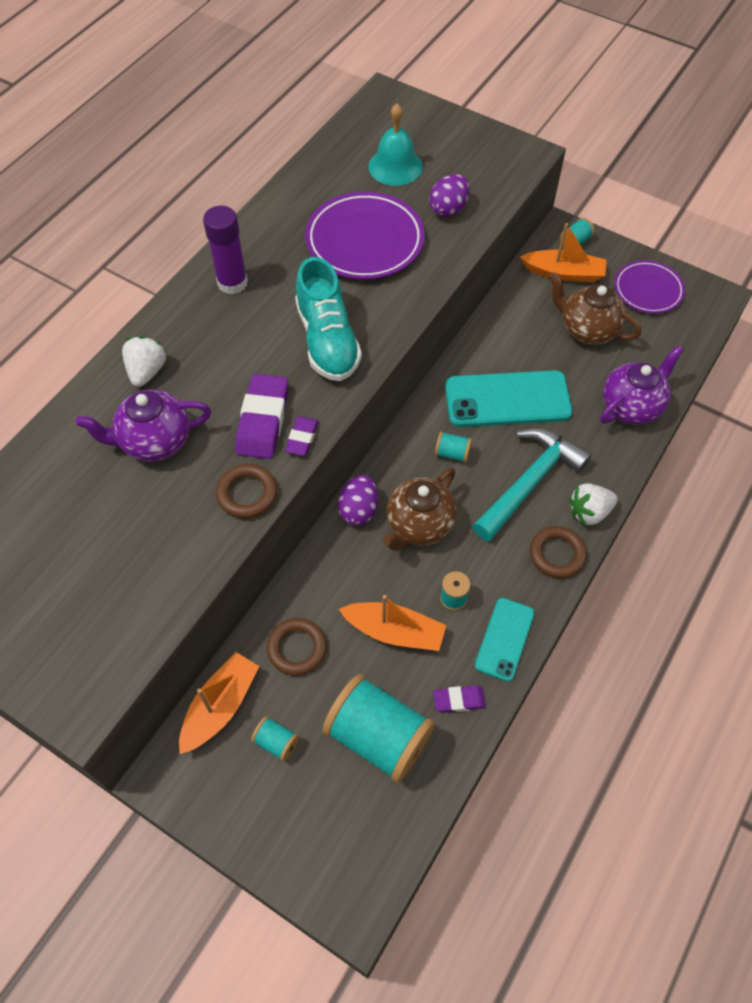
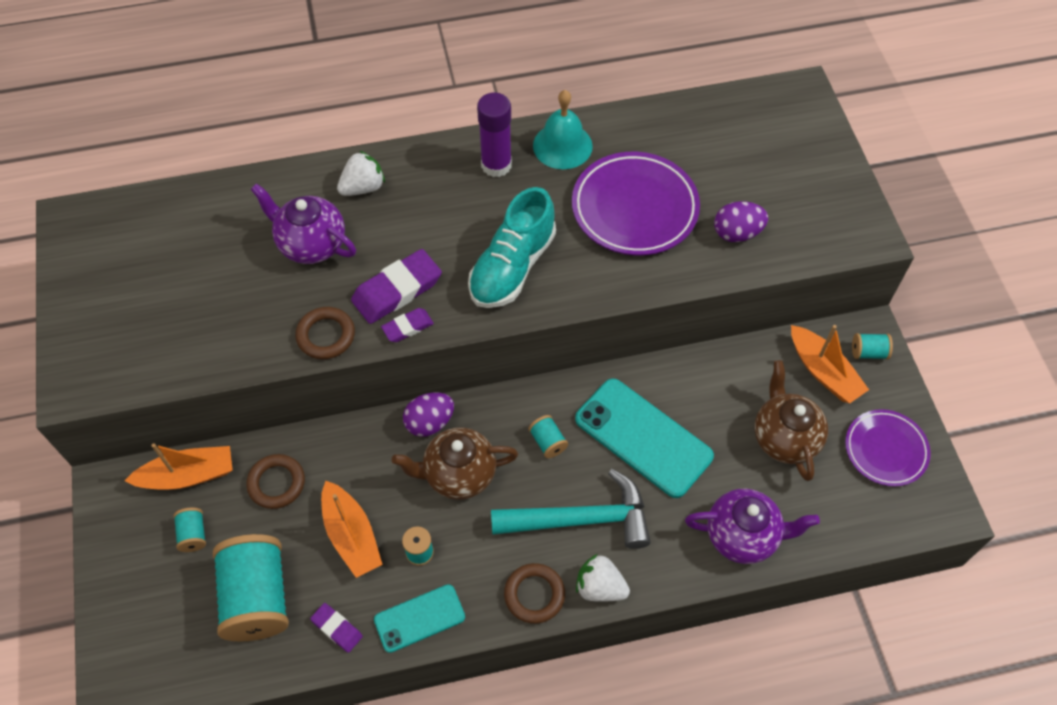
camera: 45 degrees right, 0 degrees up
turquoise bell [368,104,423,186] -> turquoise bell moved to [533,90,593,169]

